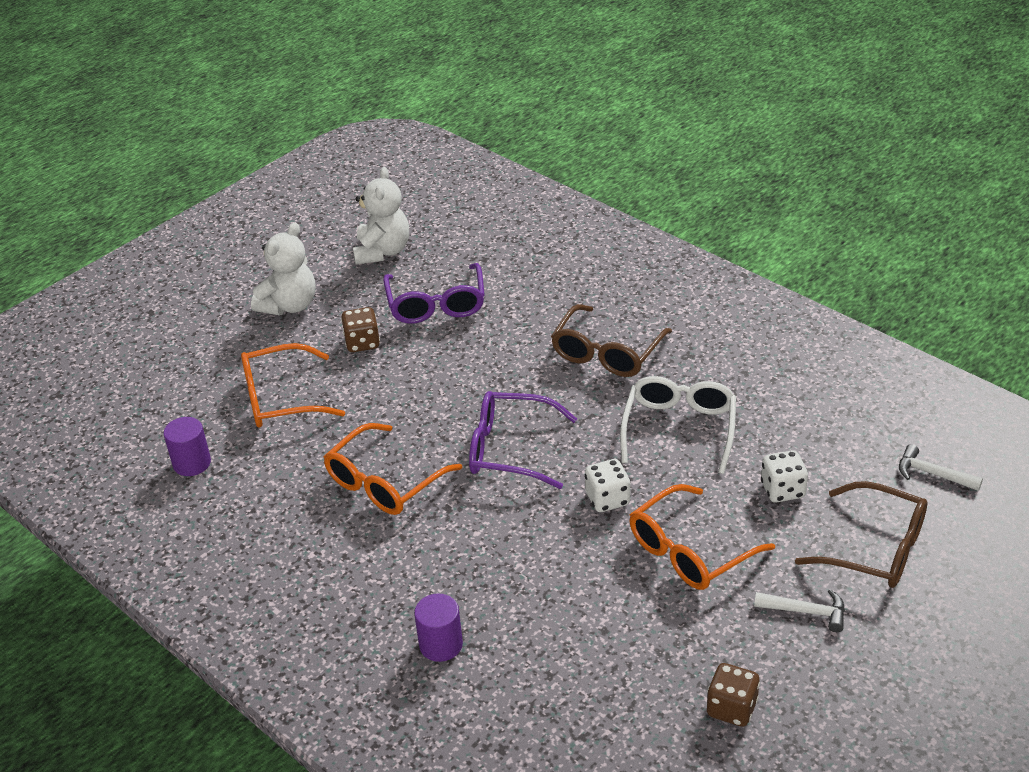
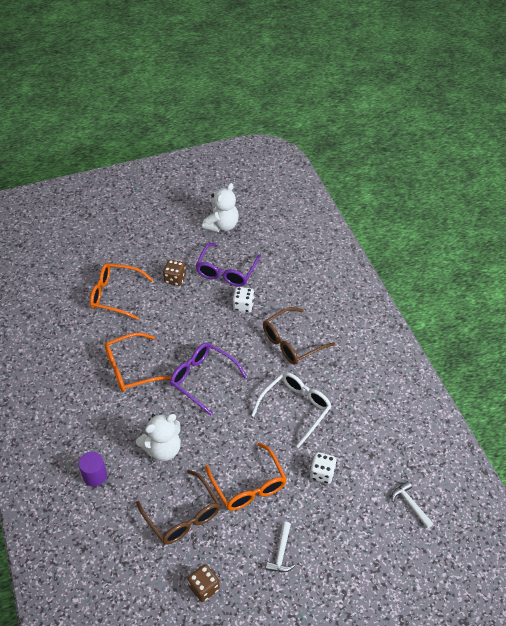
camera: 25 degrees right, 10 degrees up
purple cylinder [163,417,211,476] -> none
white teddy bear [251,223,316,315] -> white teddy bear moved to [136,413,181,461]
white dice [585,459,631,512] -> white dice moved to [233,287,254,313]
orange glasses [630,484,775,590] -> orange glasses turned 105 degrees counterclockwise [205,443,287,511]
white hammer [754,589,845,632] -> white hammer turned 60 degrees clockwise [266,522,295,572]
brown glasses [795,481,927,588] -> brown glasses moved to [136,470,220,545]

